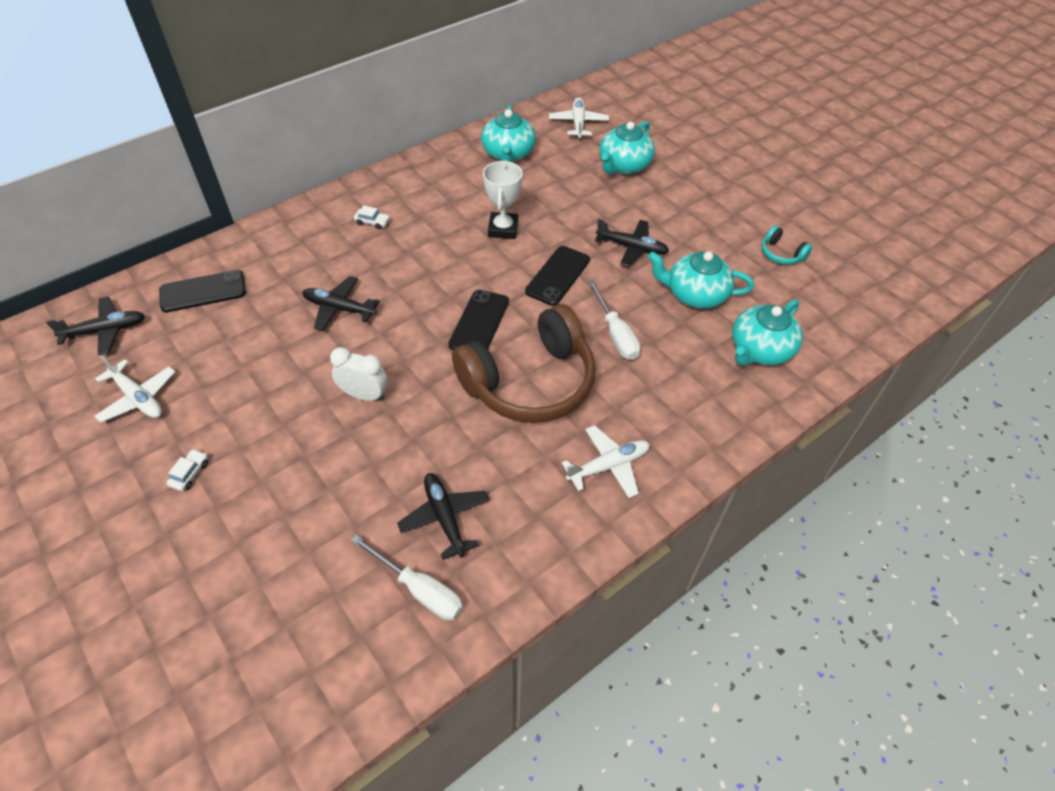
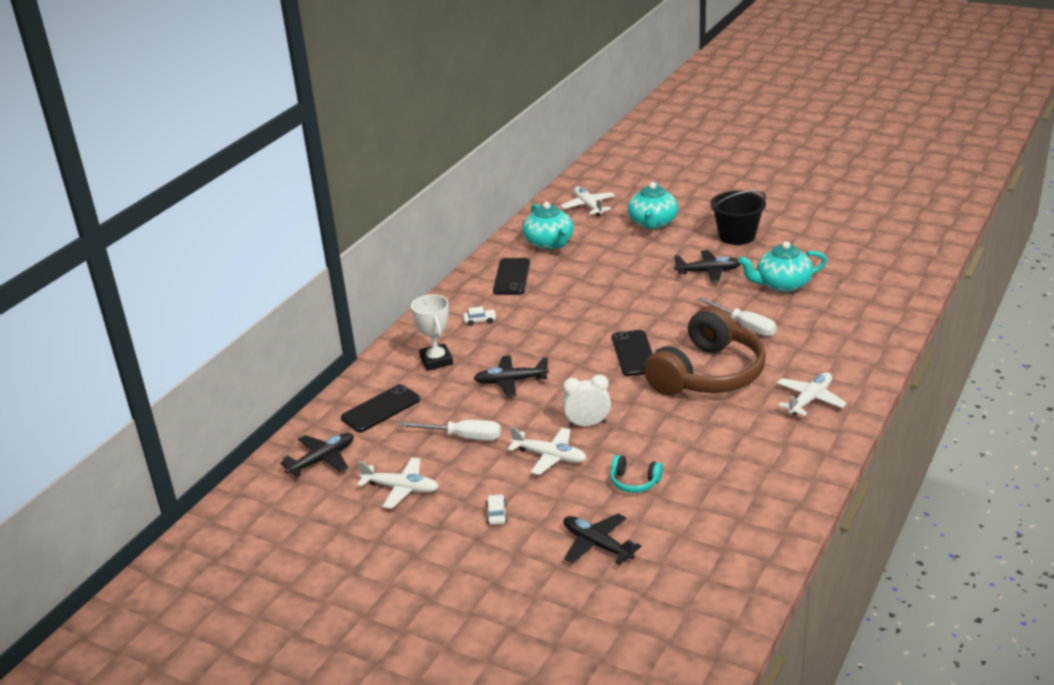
camera: 20 degrees left, 20 degrees down
white screwdriver [350,535,463,620] -> white screwdriver moved to [399,420,501,440]
black plane [397,473,489,560] -> black plane moved to [564,513,641,565]
white trophy [483,160,523,239] -> white trophy moved to [411,294,453,371]
black phone [525,246,590,306] -> black phone moved to [493,258,530,295]
turquoise teapot [732,299,803,366] -> none
turquoise headphones [762,226,812,265] -> turquoise headphones moved to [610,455,663,493]
none -> white plane [508,426,586,475]
none -> black bucket [710,190,766,245]

